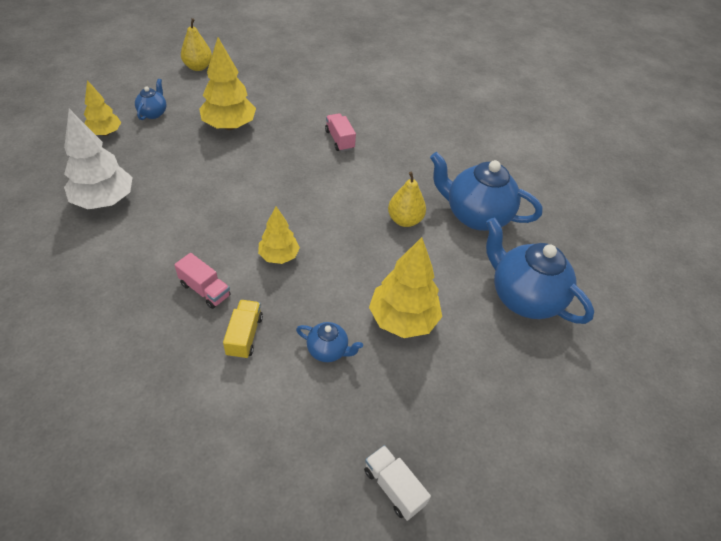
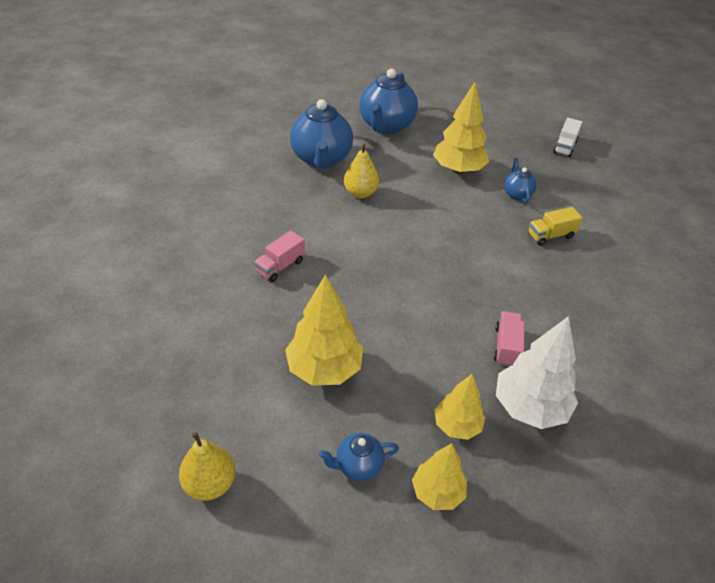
camera: 115 degrees left, 5 degrees down
pink truck [174,253,231,309] -> pink truck moved to [494,311,525,366]
yellow tree [258,206,300,264] -> yellow tree moved to [435,374,485,440]

